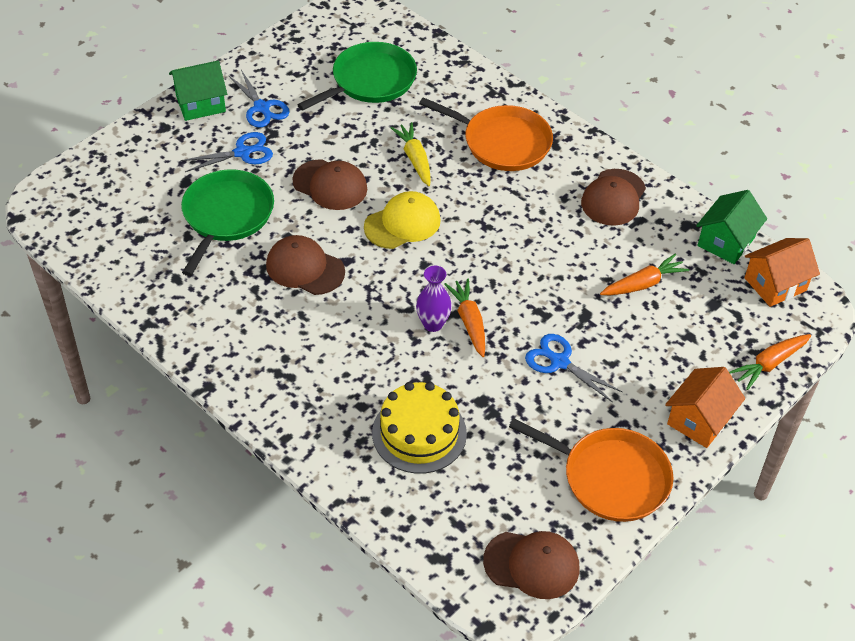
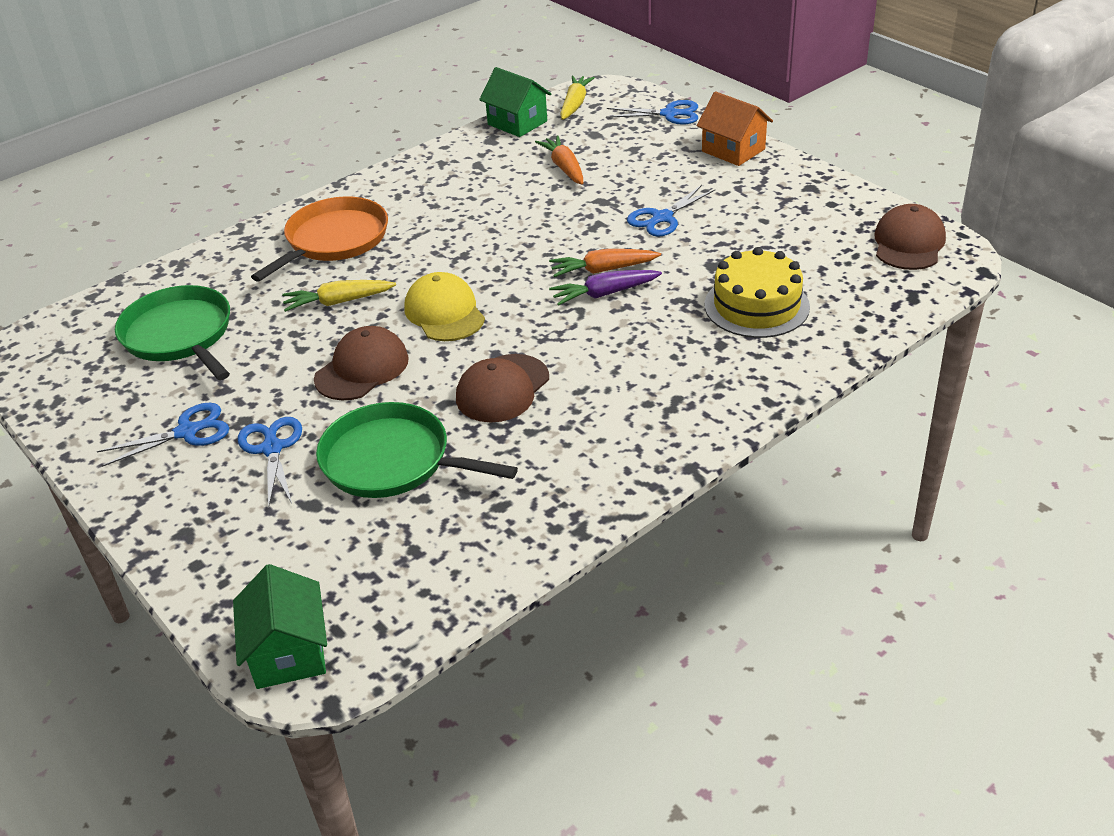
camera: 80 degrees left, 10 degrees down
green house [169,61,227,121] -> green house moved to [233,564,327,689]
purple vase [416,266,452,332] -> purple carrot [549,270,662,306]
orange pan [509,418,674,522] -> none
brown cap [581,169,646,226] -> none
orange carrot [729,334,811,390] -> blue scissors [606,100,698,125]
orange house [745,238,820,307] -> yellow carrot [560,76,595,120]

